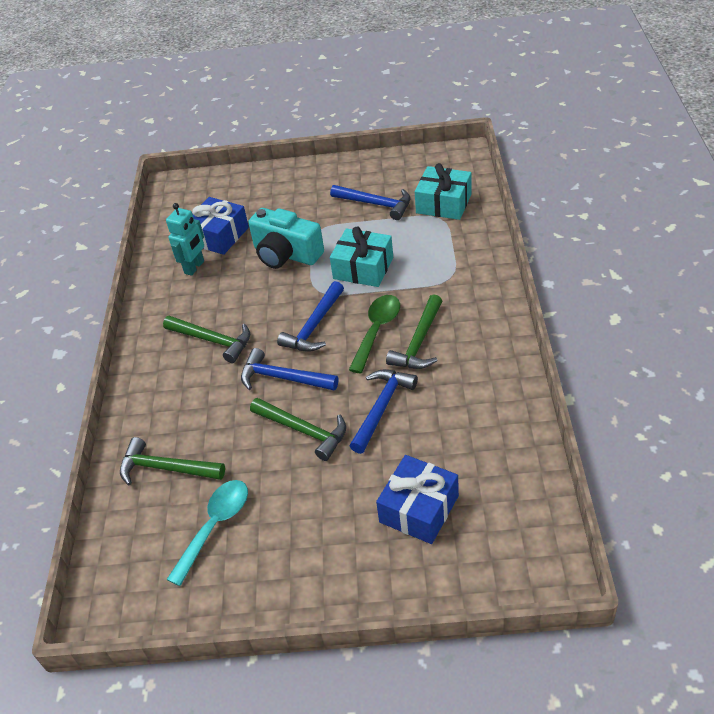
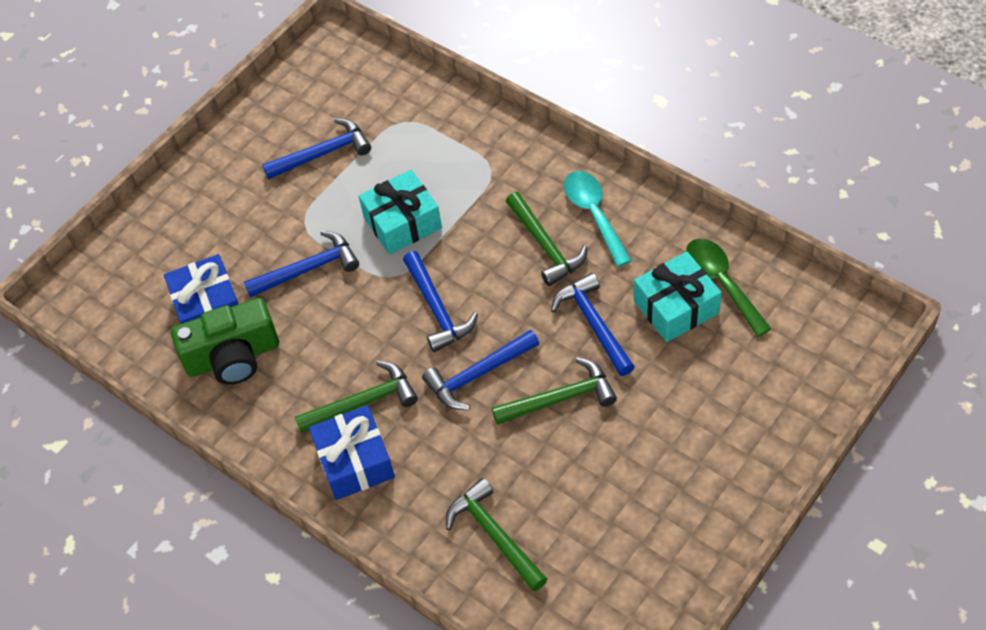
camera: 50 degrees left, 10 degrees up
green hammer [120,437,225,485] -> green hammer turned 90 degrees clockwise [446,478,547,591]
turquoise robot [166,203,204,276] -> green camera [171,298,279,385]
turquoise spoon [166,480,248,586] -> turquoise spoon moved to [564,171,632,267]
turquoise camera [248,208,324,269] -> blue hammer [244,231,359,298]
green spoon [349,295,400,374] -> green spoon moved to [686,239,771,337]
blue gift [376,455,459,544] -> blue gift moved to [309,405,395,500]
turquoise gift [415,163,472,220] -> turquoise gift moved to [634,252,722,342]

